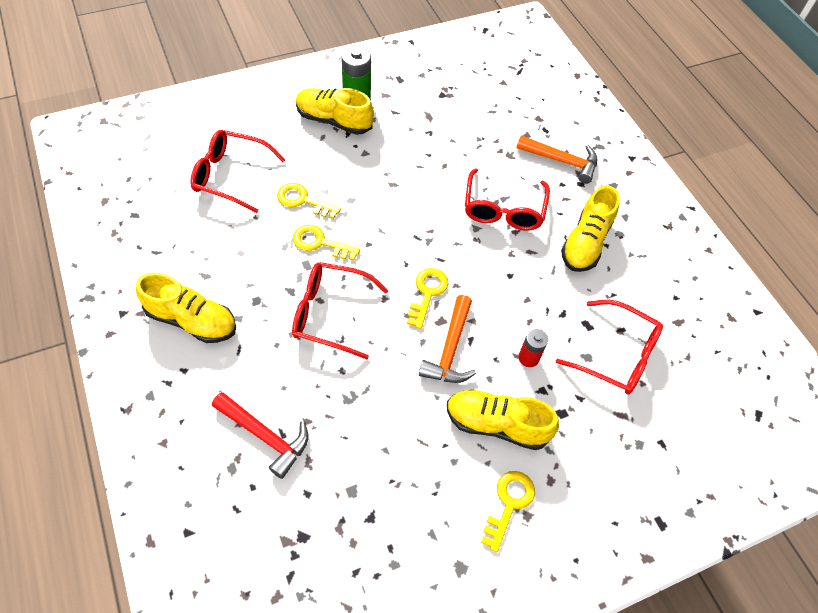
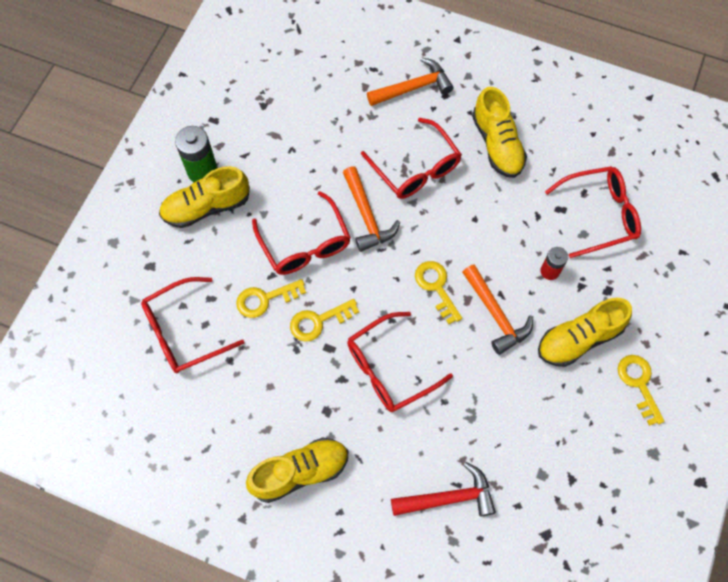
camera: 40 degrees left, 10 degrees up
none -> red glasses [252,191,351,275]
none -> orange hammer [343,166,400,252]

